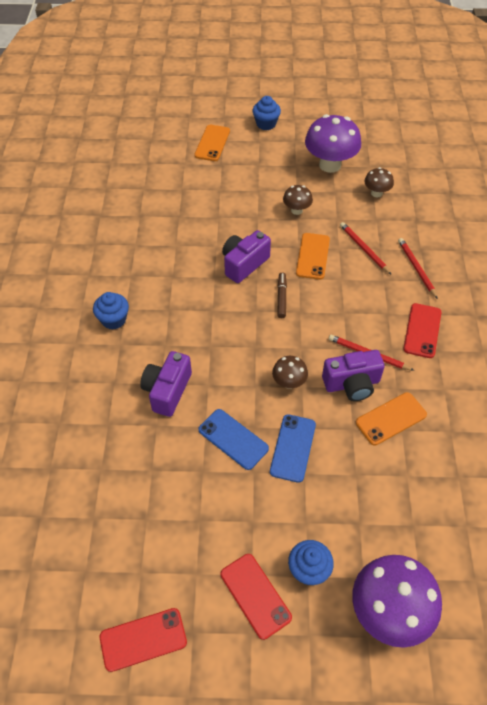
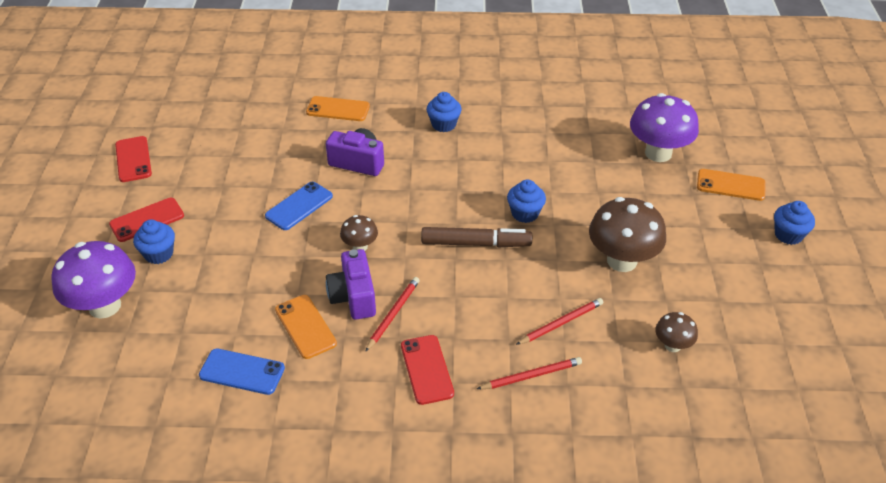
camera: 90 degrees right, 10 degrees down
purple camera [222,230,271,283] -> blue cupcake [507,179,546,223]
blue phone [270,414,316,483] -> blue phone moved to [199,349,285,395]
brown marker [277,272,287,318] -> brown marker [421,227,532,247], size x1.76
brown mushroom [283,185,313,215] -> brown mushroom [589,197,666,272], size x1.97
orange phone [296,233,330,280] -> orange phone moved to [306,96,370,121]
purple mushroom [305,114,361,173] -> purple mushroom moved to [630,93,699,162]
red phone [403,303,441,358] -> red phone turned 60 degrees clockwise [401,335,454,405]

